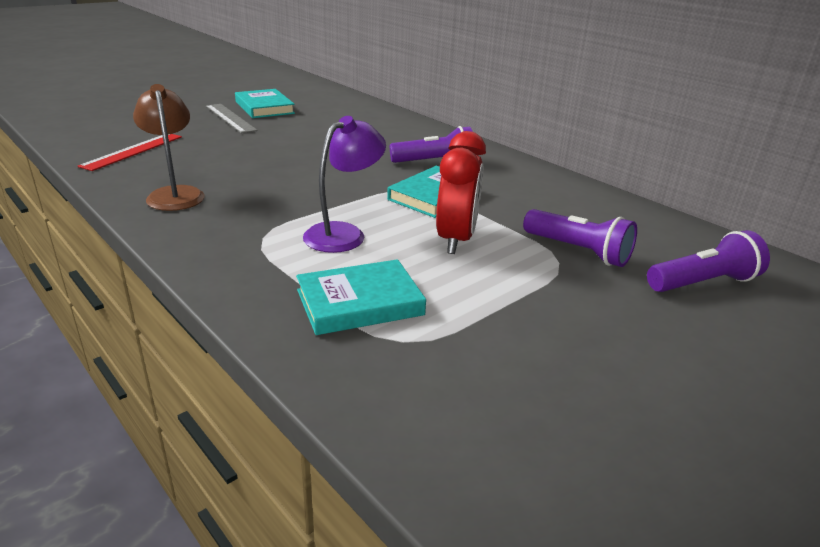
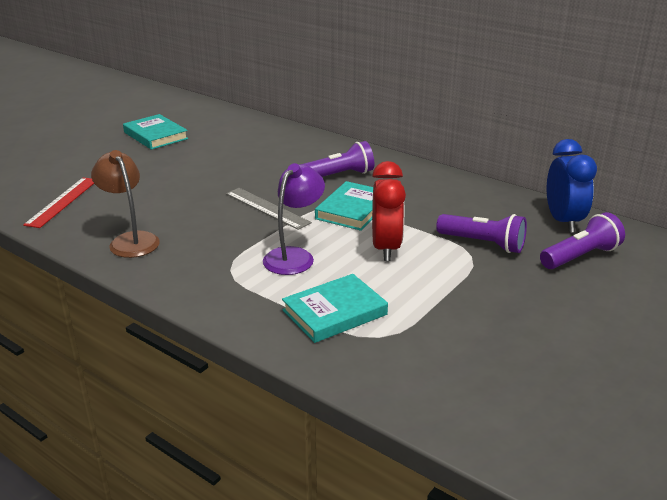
camera: 10 degrees left, 0 degrees up
grey ruler [206,104,258,134] -> grey ruler moved to [226,188,312,230]
none -> blue clock [547,139,597,233]

